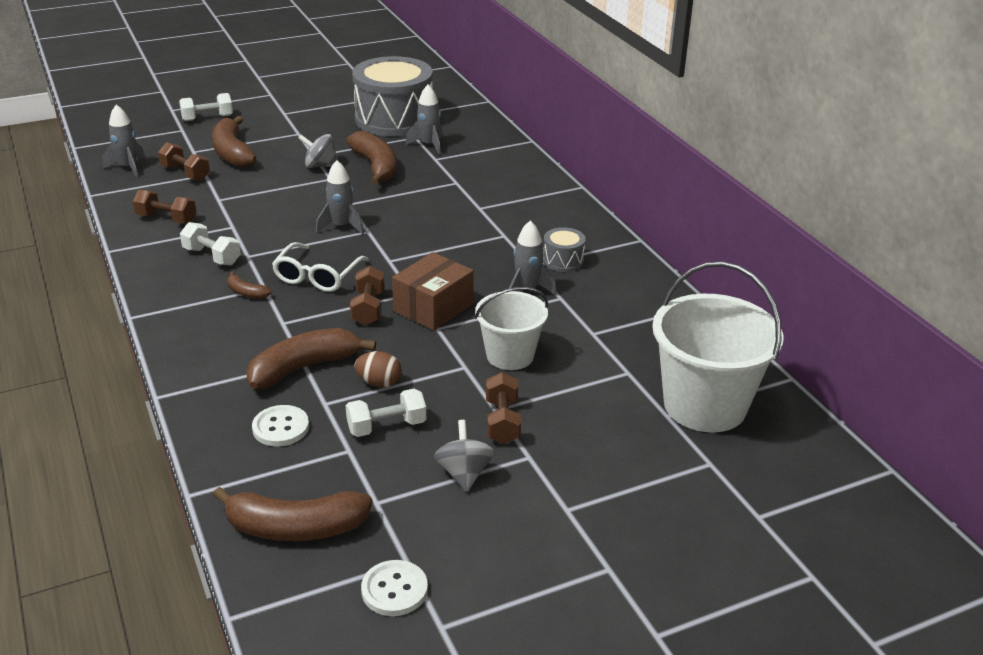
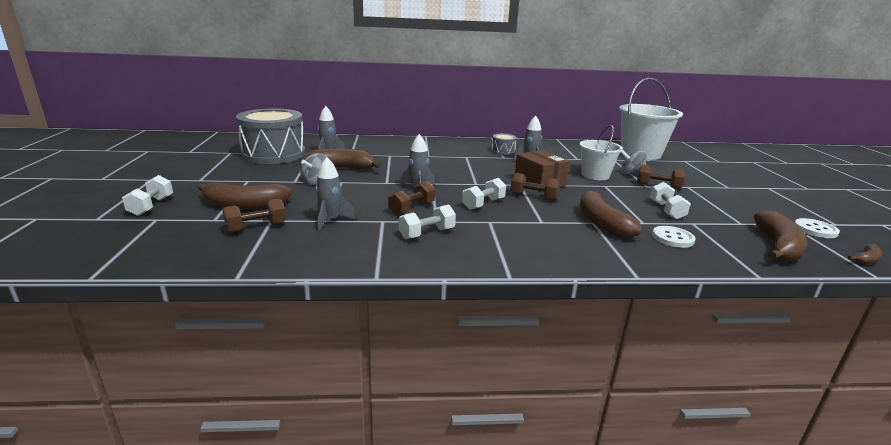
camera: 70 degrees left, 10 degrees down
grey rocket [102,105,145,178] -> grey rocket moved to [315,157,356,231]
brown dumbbell [133,190,196,224] -> brown dumbbell moved to [388,181,435,216]
brown banana [227,272,272,299] -> brown banana moved to [848,244,882,264]
white glasses [272,242,369,292] -> white dumbbell [462,178,506,210]
brown egg [354,351,402,388] -> none
grey spinning top [434,420,495,492] -> grey spinning top moved to [620,150,646,175]

